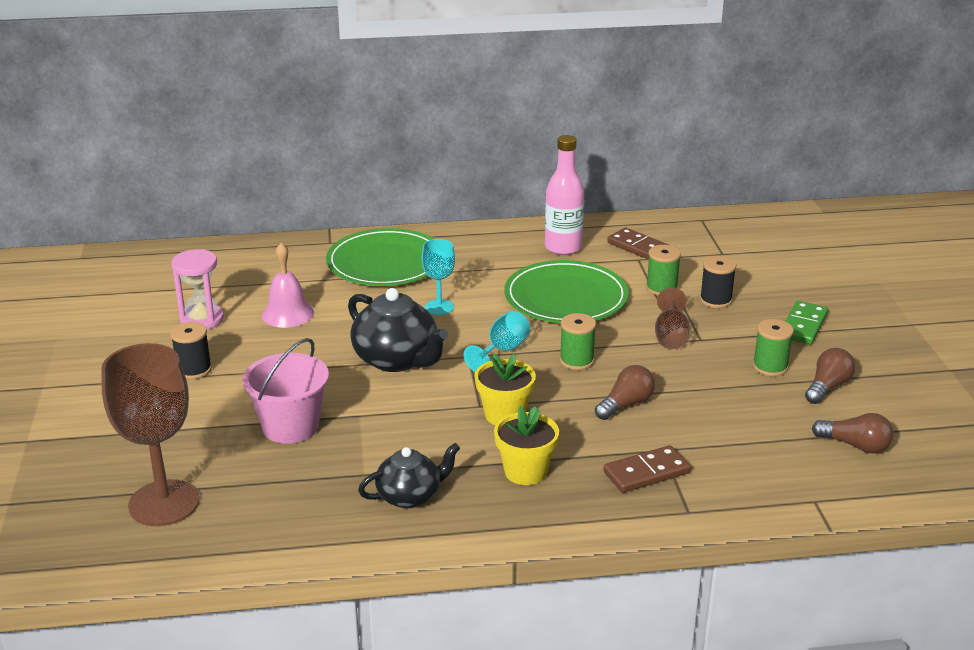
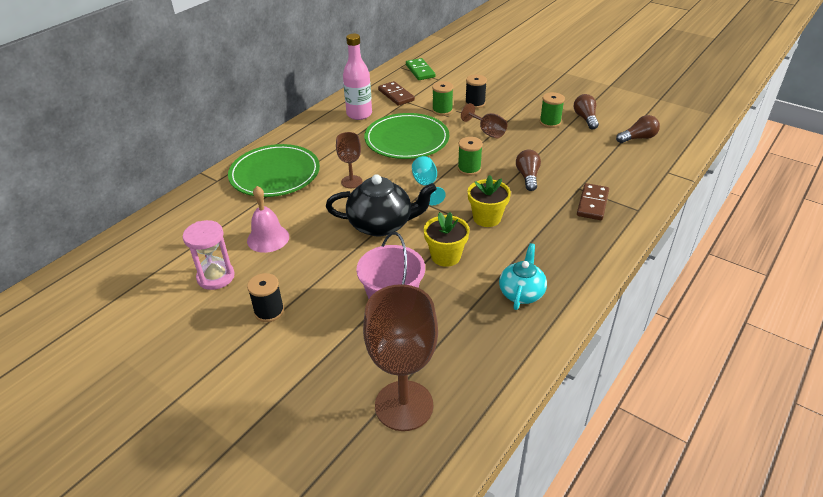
camera: 45 degrees left, 10 degrees up
black teapot [358,443,460,508] -> turquoise teapot [499,243,547,310]
turquoise goblet [422,239,455,315] -> brown goblet [336,132,363,188]
yellow flower pot [494,406,559,485] -> yellow flower pot moved to [424,212,470,267]
brown domino [607,228,671,260] -> brown domino turned 60 degrees clockwise [378,81,415,106]
green domino [785,301,828,344] -> green domino moved to [406,58,436,80]

